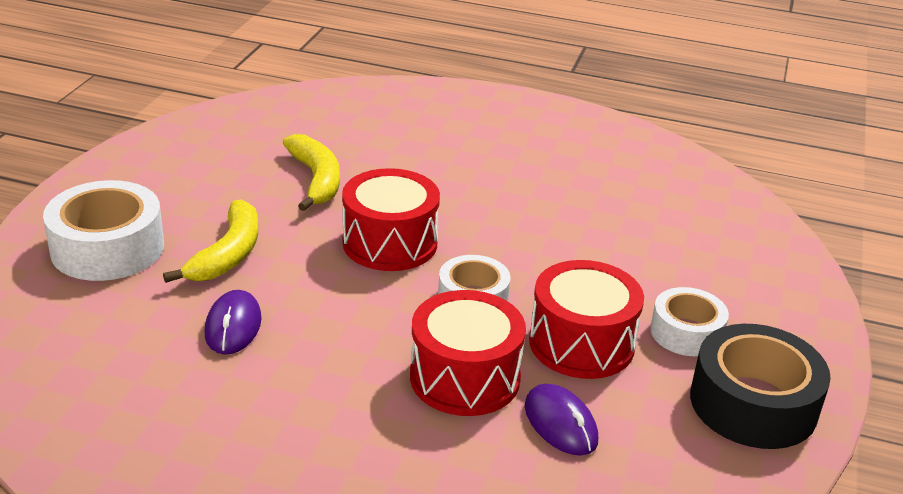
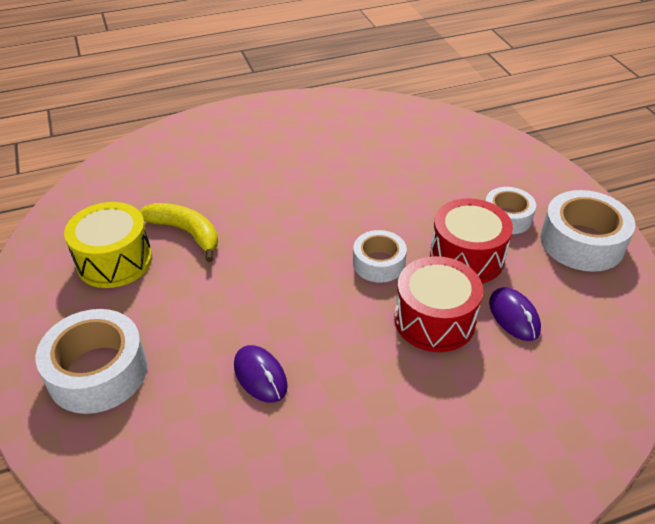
camera: 35 degrees left, 10 degrees up
yellow banana [163,199,258,283] -> none
red drum [342,168,440,271] -> none
purple mouse [525,384,598,456] -> purple mouse turned 45 degrees clockwise [489,287,541,341]
black tape [690,324,831,449] -> white tape [540,190,635,272]
none -> yellow drum [64,202,152,288]

